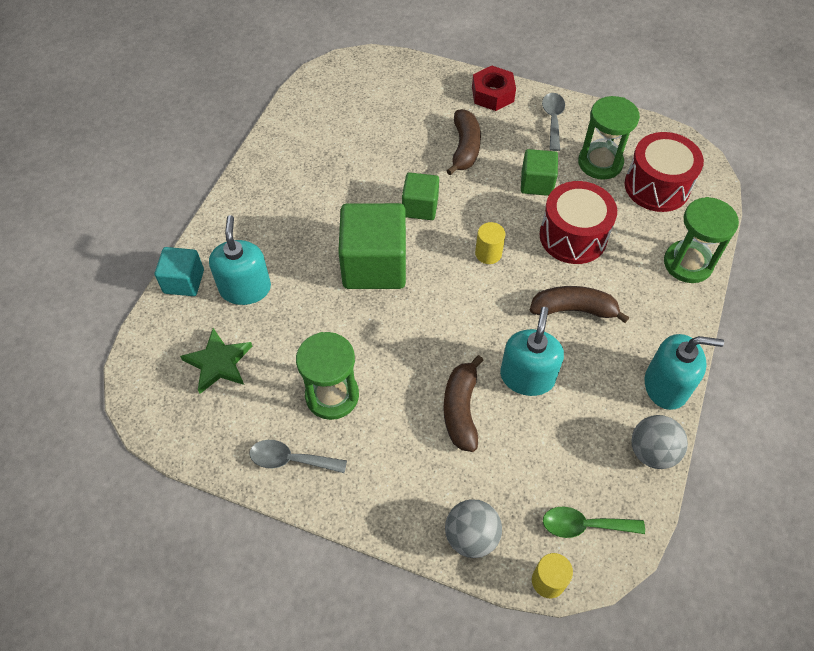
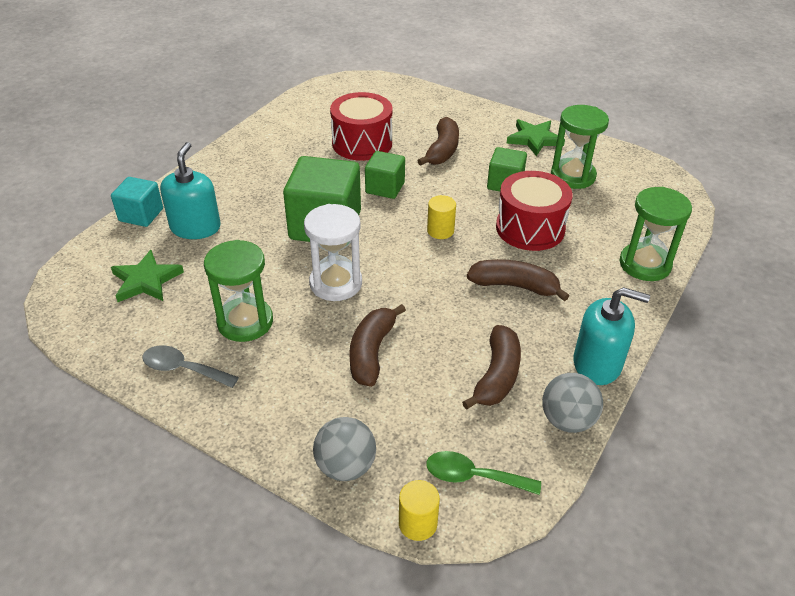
camera: 10 degrees right, 15 degrees down
red nut [472,66,516,111] -> none
turquoise soap dispenser [500,307,564,396] -> none
grey spoon [542,93,565,151] -> green star [507,119,565,156]
red drum [625,132,704,212] -> red drum moved to [330,92,393,161]
none -> white hourglass [304,204,362,301]
none -> brown banana [462,325,521,410]

